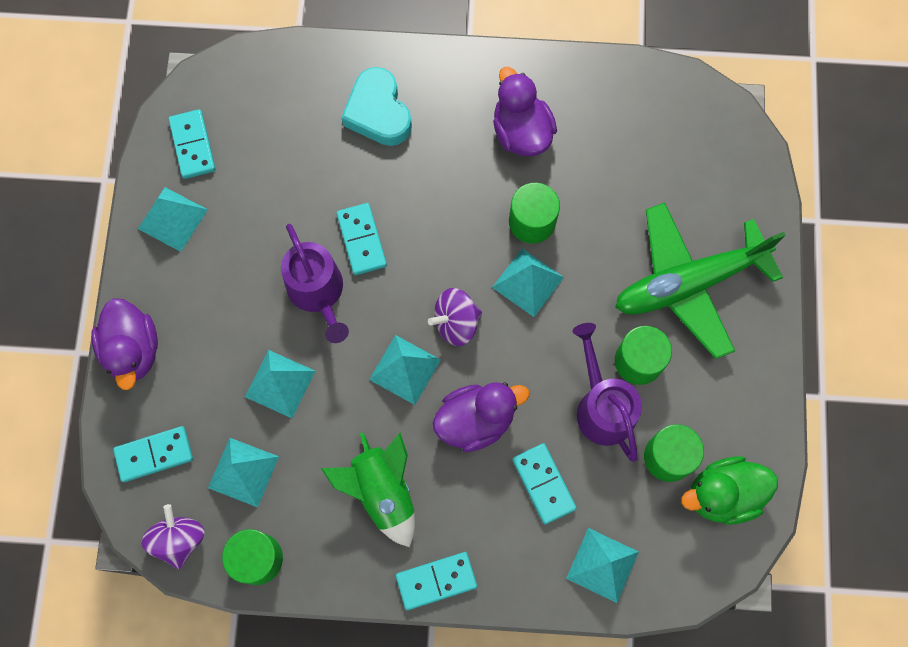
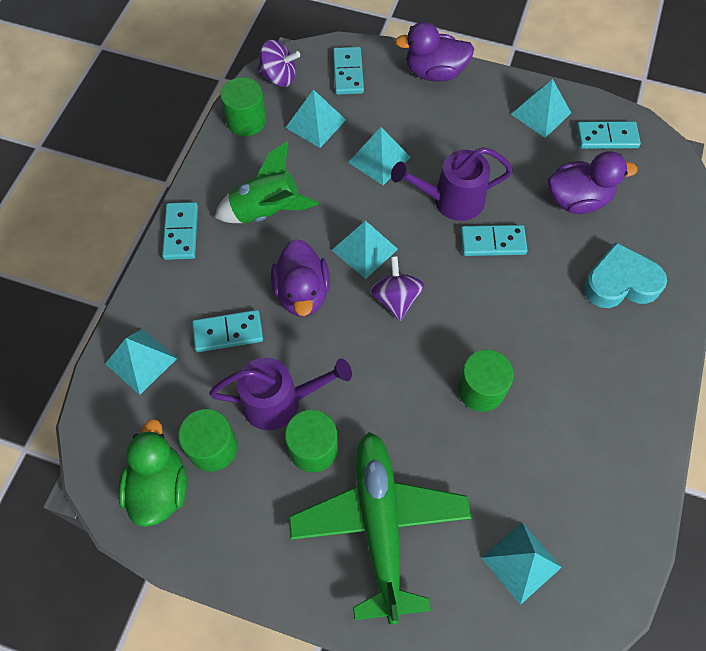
camera: 105 degrees right, 10 degrees down
turquoise pyramid [492,248,564,317] -> turquoise pyramid moved to [481,522,562,605]
purple duck [493,67,557,156] -> purple duck moved to [548,151,637,214]

